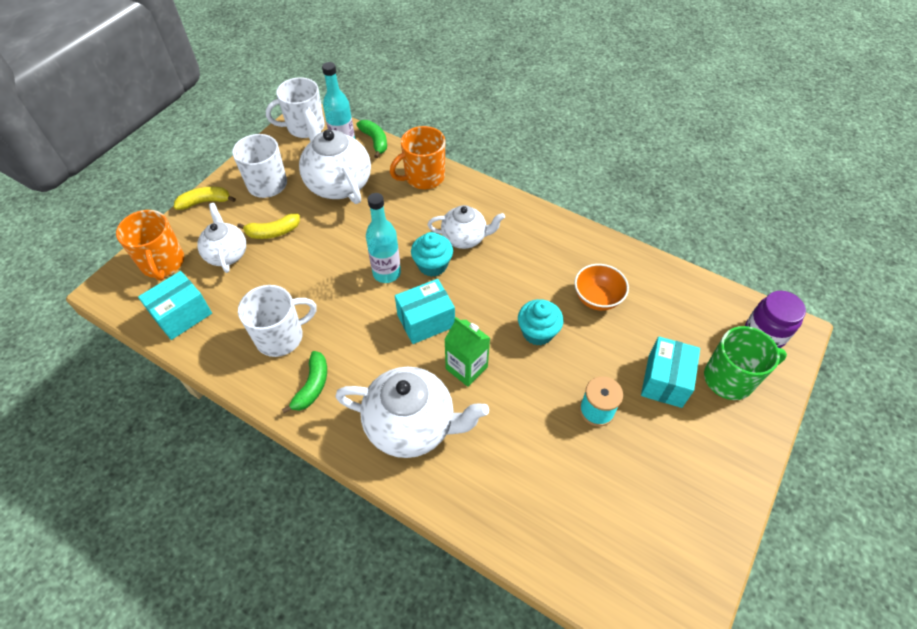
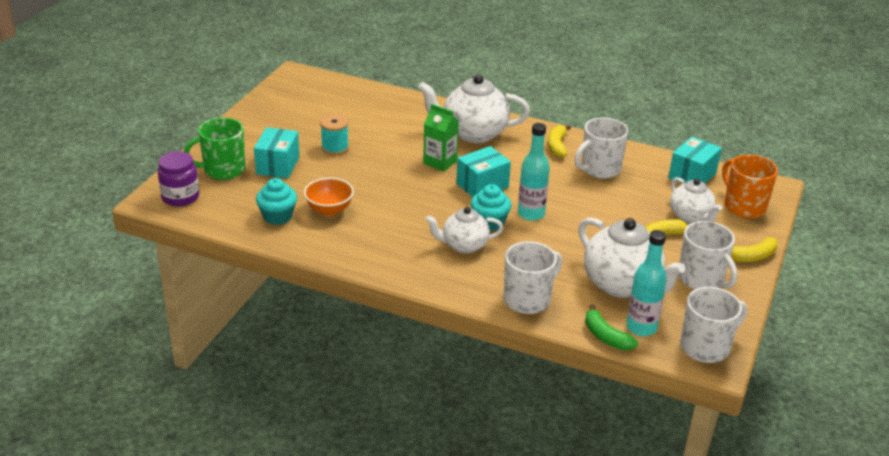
camera: 170 degrees right, 20 degrees down
green banana [282,351,327,413] -> yellow banana [548,125,571,158]
orange mug [390,126,445,189] -> white mug [503,241,562,314]
turquoise cupcake [518,299,563,346] -> turquoise cupcake moved to [256,178,297,225]

